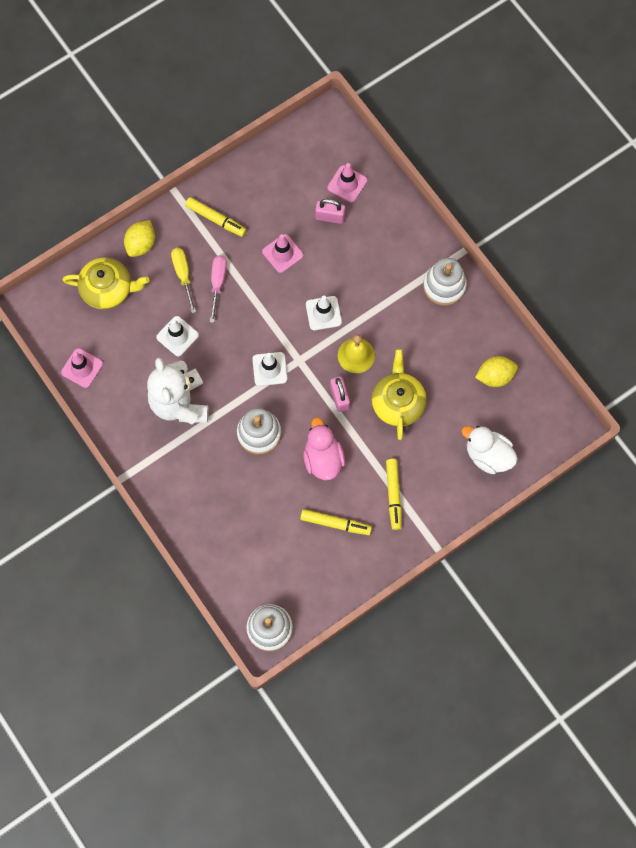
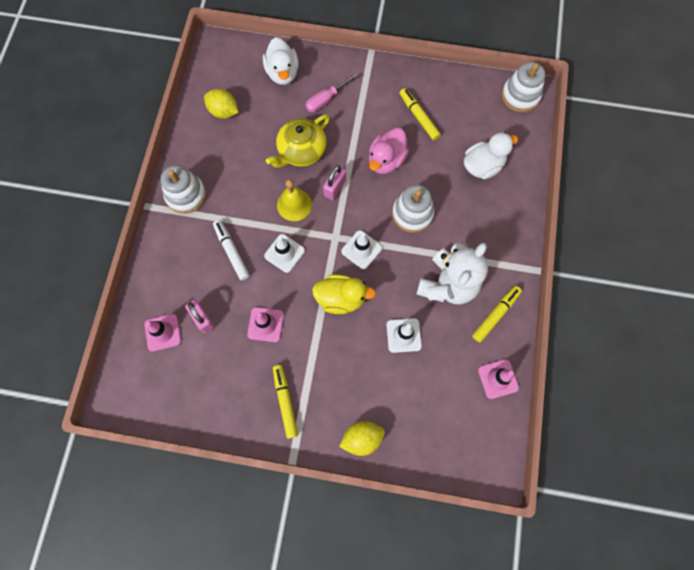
camera: 135 degrees left, 0 degrees up
yellow teapot [62,257,149,309] -> none
yellow screwdriver [171,248,196,313] -> none
pink screwdriver [210,255,227,323] -> pink screwdriver moved to [305,73,359,112]
yellow marker [386,459,402,530] -> yellow marker moved to [472,286,522,342]
none -> white marker [213,220,250,280]
none -> yellow duck [312,274,376,314]
none -> white duck [464,132,518,179]

